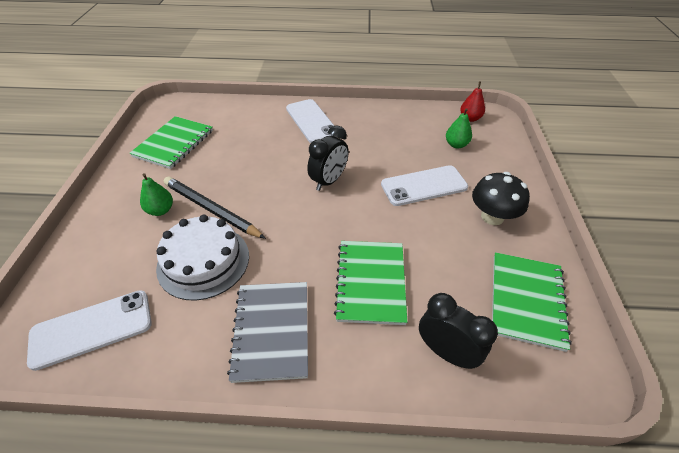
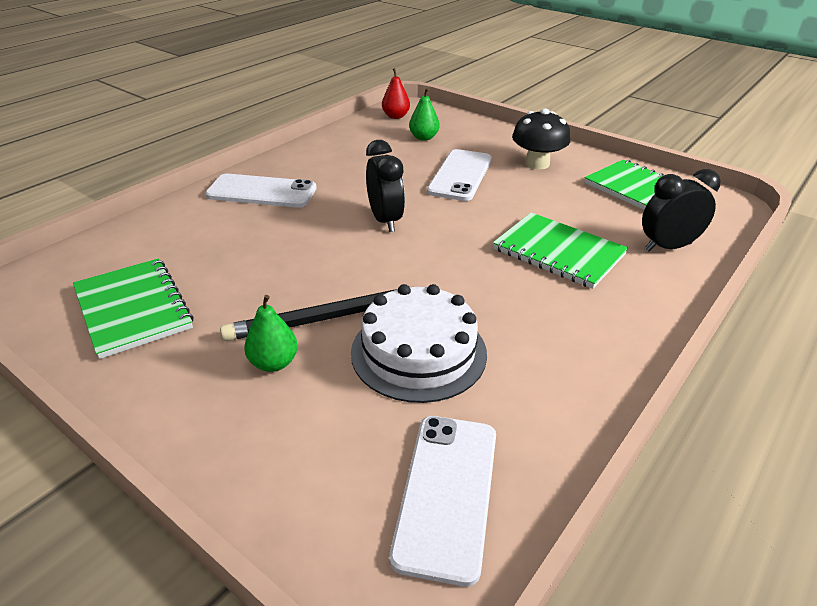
camera: 55 degrees left, 10 degrees down
grey notebook [227,282,308,383] -> none

